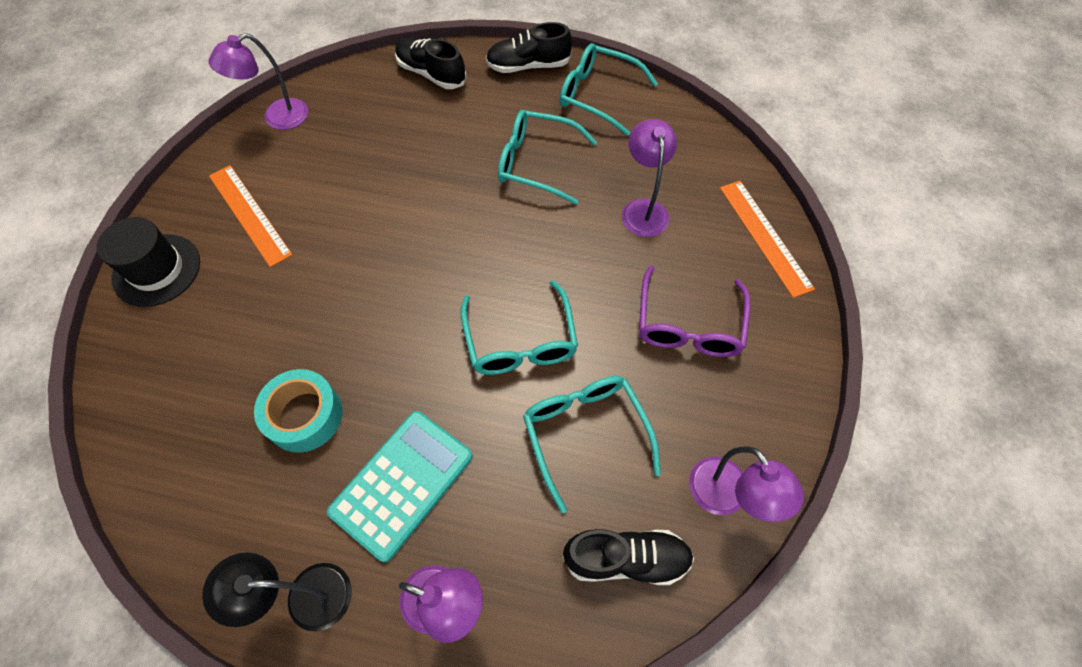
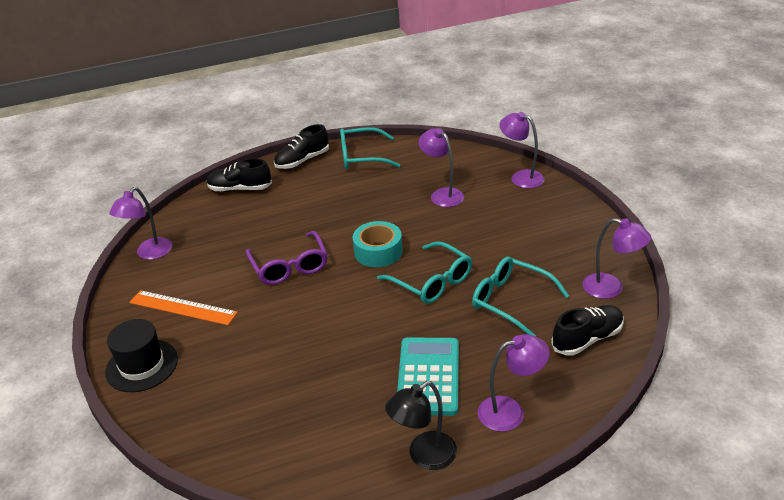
camera: 30 degrees left, 25 degrees down
turquoise tape [254,369,342,453] -> turquoise tape moved to [353,221,403,267]
turquoise glasses [498,110,597,205] -> none
purple glasses [639,266,750,357] -> purple glasses moved to [246,231,328,285]
orange ruler [720,181,815,298] -> purple lamp [499,112,545,188]

